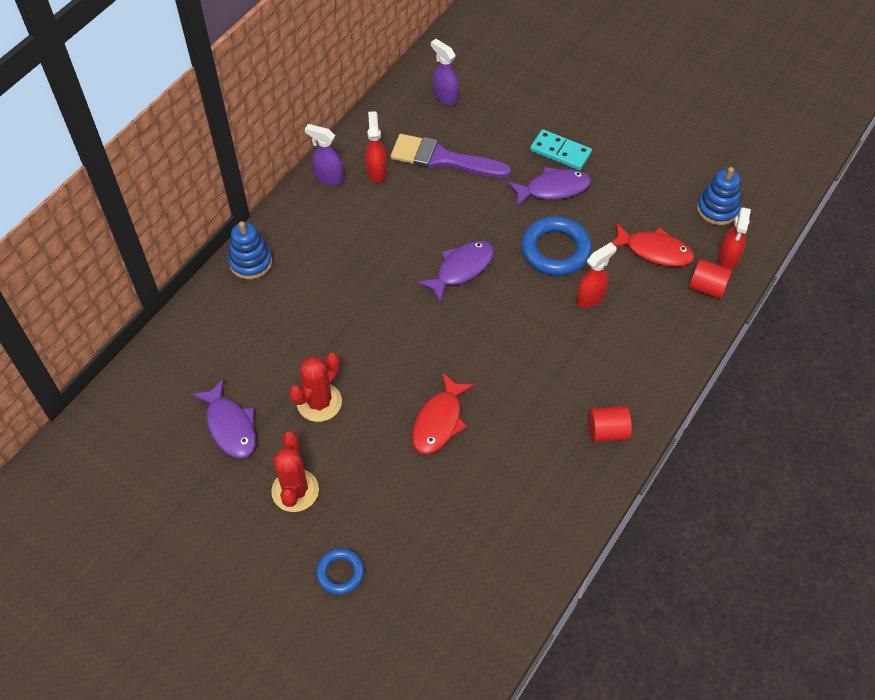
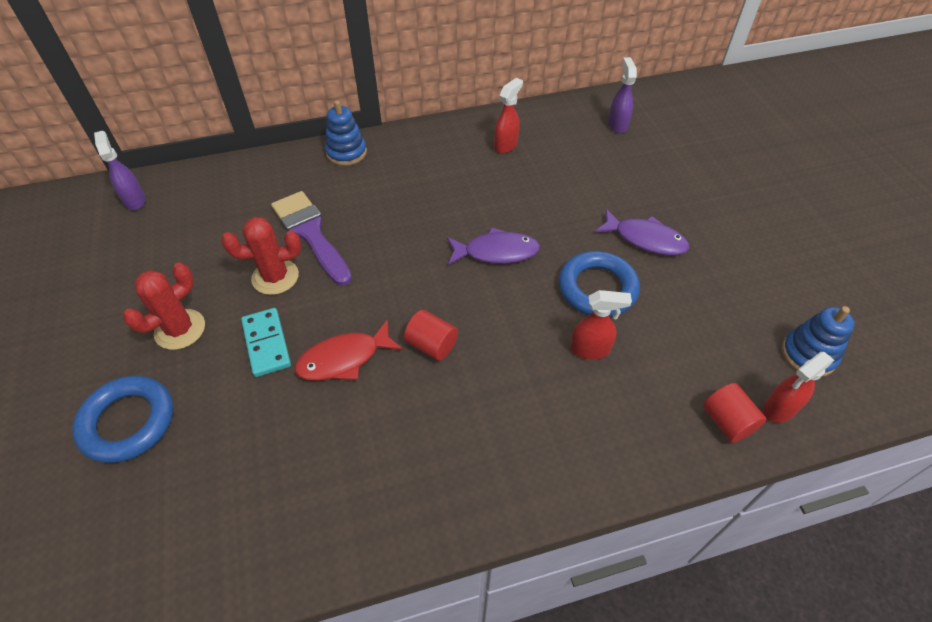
camera: 40 degrees right, 5 degrees down
purple fish [191,378,256,459] -> none
purple spray bottle [305,124,344,185] -> purple spray bottle moved to [94,131,145,210]
blue ring [316,548,364,595] -> blue ring [72,376,173,463], size x1.75
purple brush [390,134,511,178] -> purple brush moved to [271,191,352,286]
turquoise domino [530,129,592,170] -> turquoise domino moved to [241,308,291,377]
red cylinder [588,405,632,442] -> red cylinder moved to [404,310,458,361]
red fish [611,223,694,267] -> none

